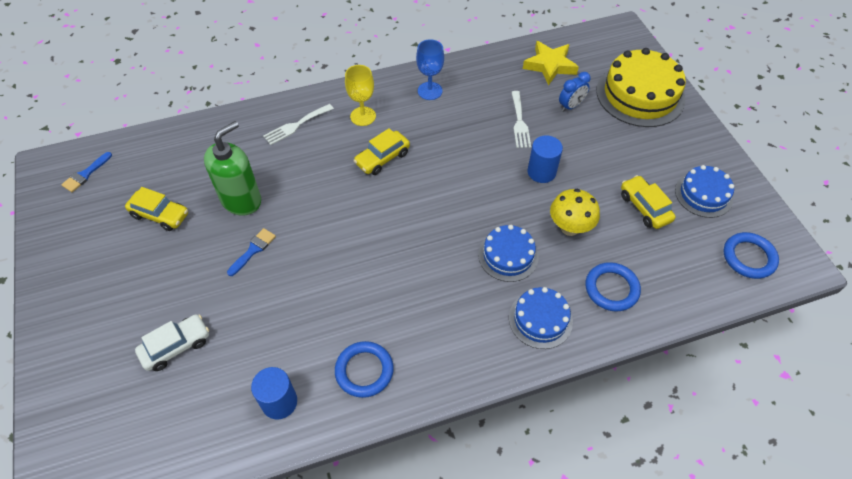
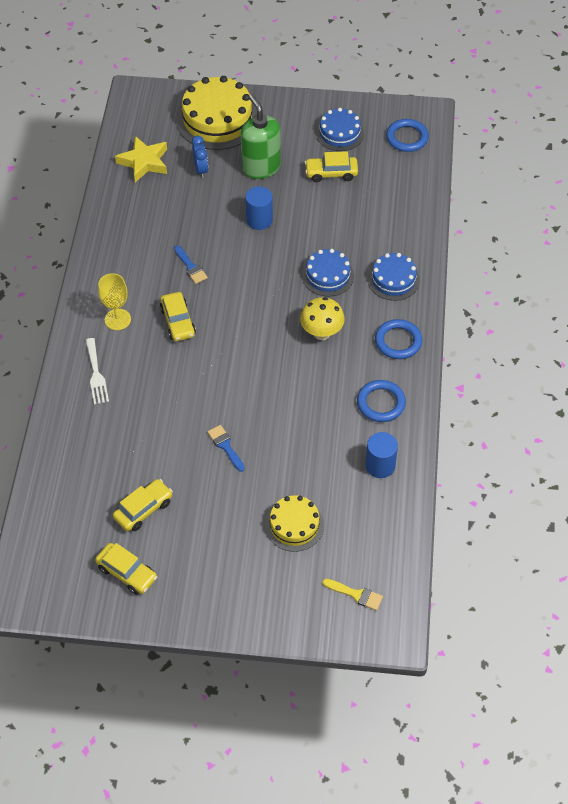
camera: 65 degrees left, 0 degrees up
blue brush [61,152,112,192] -> blue brush moved to [174,245,208,284]
white car [135,314,209,371] -> yellow cake [265,495,324,552]
green soap dispenser [204,121,261,215] -> green soap dispenser moved to [241,95,281,179]
blue goblet [416,39,444,100] -> none
white fork [511,91,531,148] -> none
yellow mushroom [550,189,600,236] -> yellow mushroom moved to [300,297,345,340]
blue ring [586,262,641,312] -> blue ring moved to [375,319,422,359]
none -> yellow car [95,543,157,595]
none -> yellow brush [323,579,383,611]

